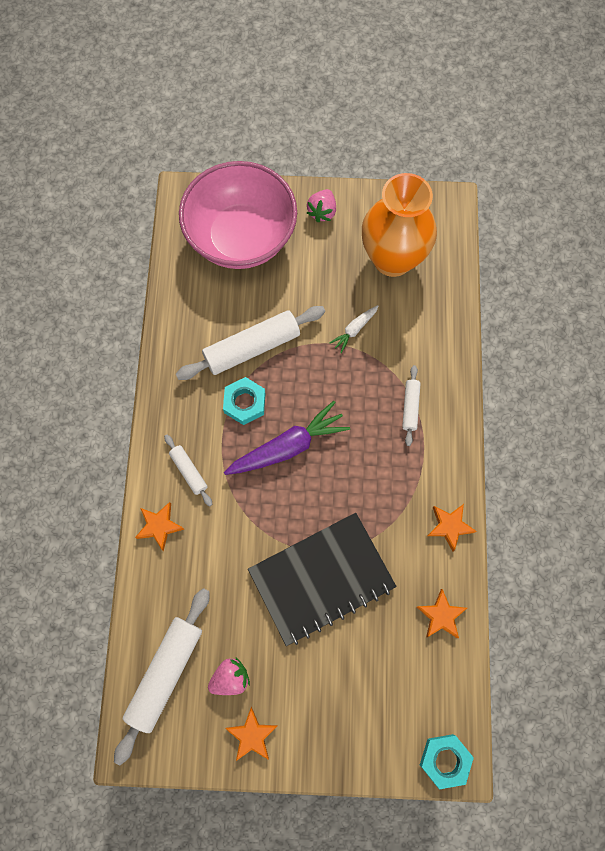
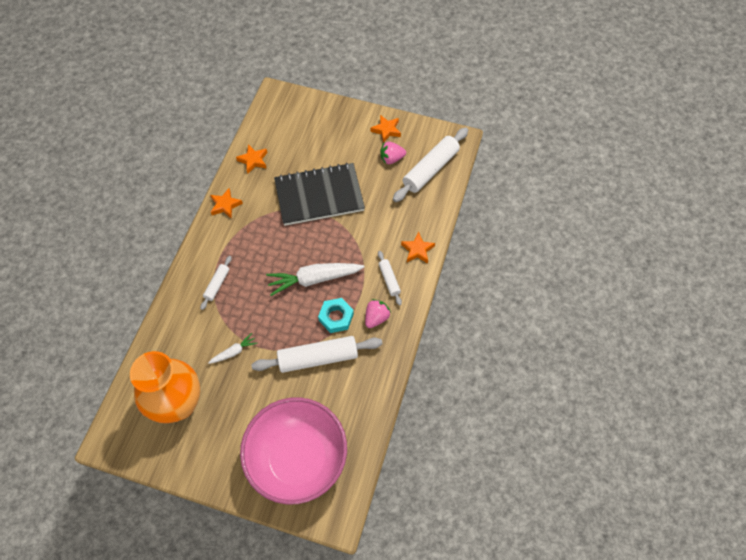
camera: 165 degrees left, 10 degrees down
purple carrot [224,401,350,475] -> white carrot [266,263,364,296]
pink strawberry [307,189,336,222] -> pink strawberry moved to [365,299,391,328]
turquoise nut [420,734,474,789] -> none

